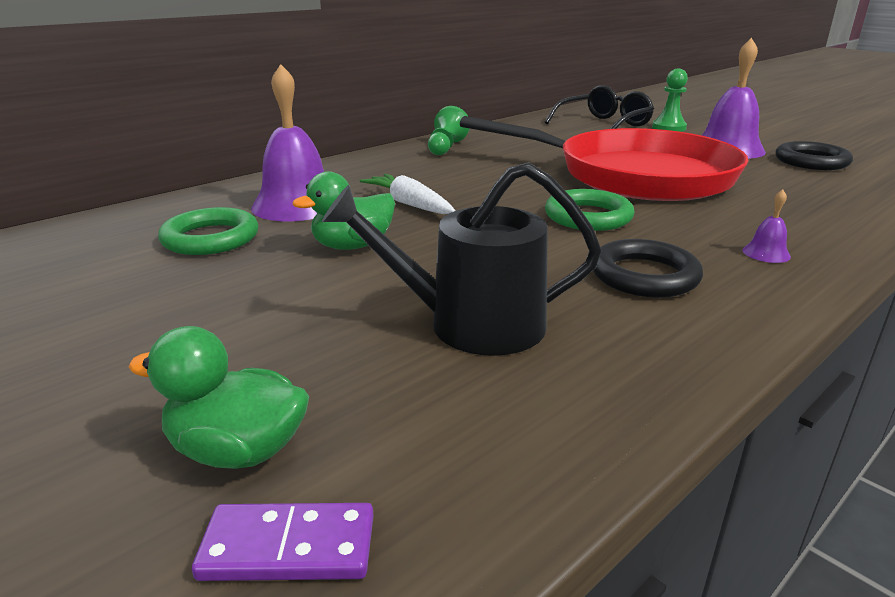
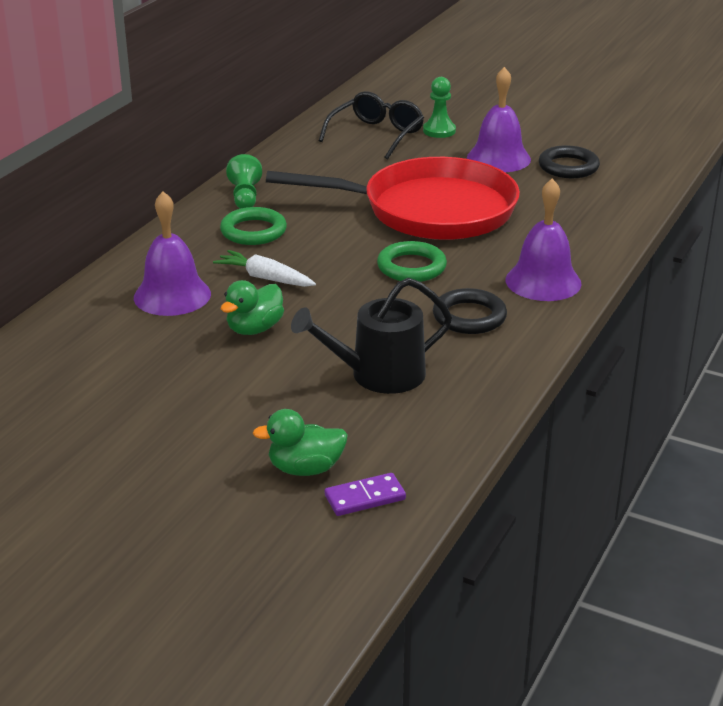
camera: 20 degrees left, 5 degrees up
green ring [158,207,258,255] -> green ring moved to [220,207,287,245]
purple bell [742,189,791,263] -> purple bell [505,178,581,301], size x2.39

